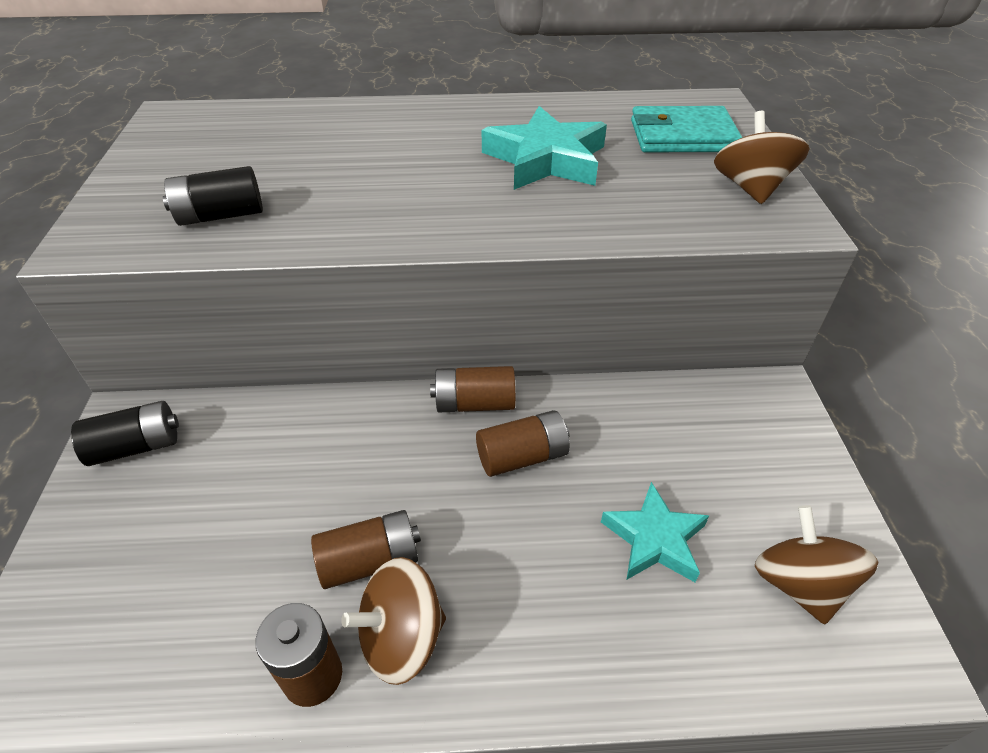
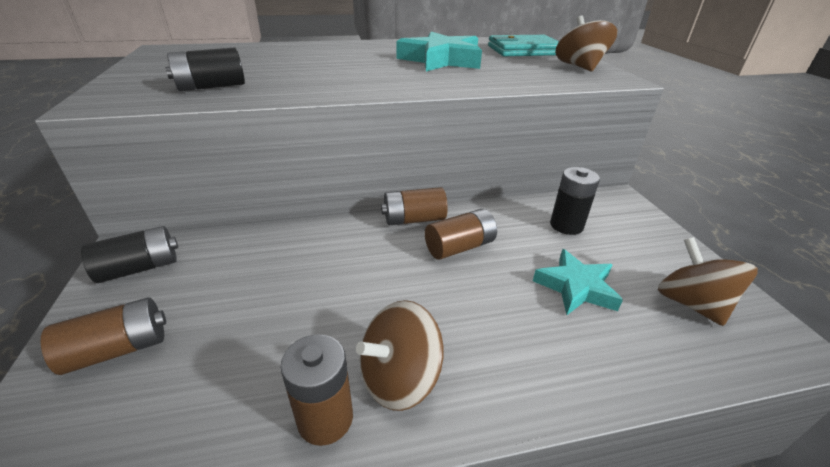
camera: 10 degrees left, 10 degrees down
brown battery [311,510,421,589] -> brown battery moved to [41,297,166,375]
none -> black battery [550,167,600,235]

